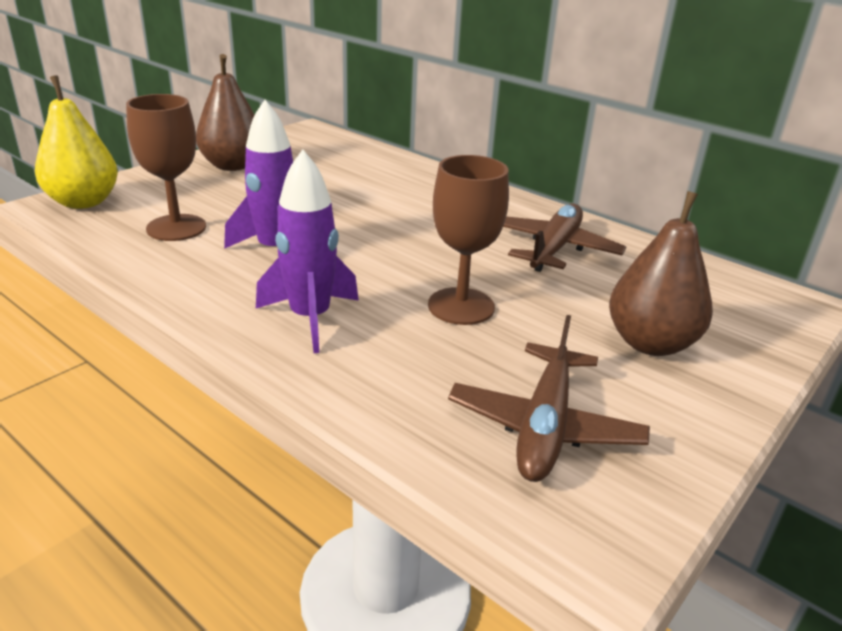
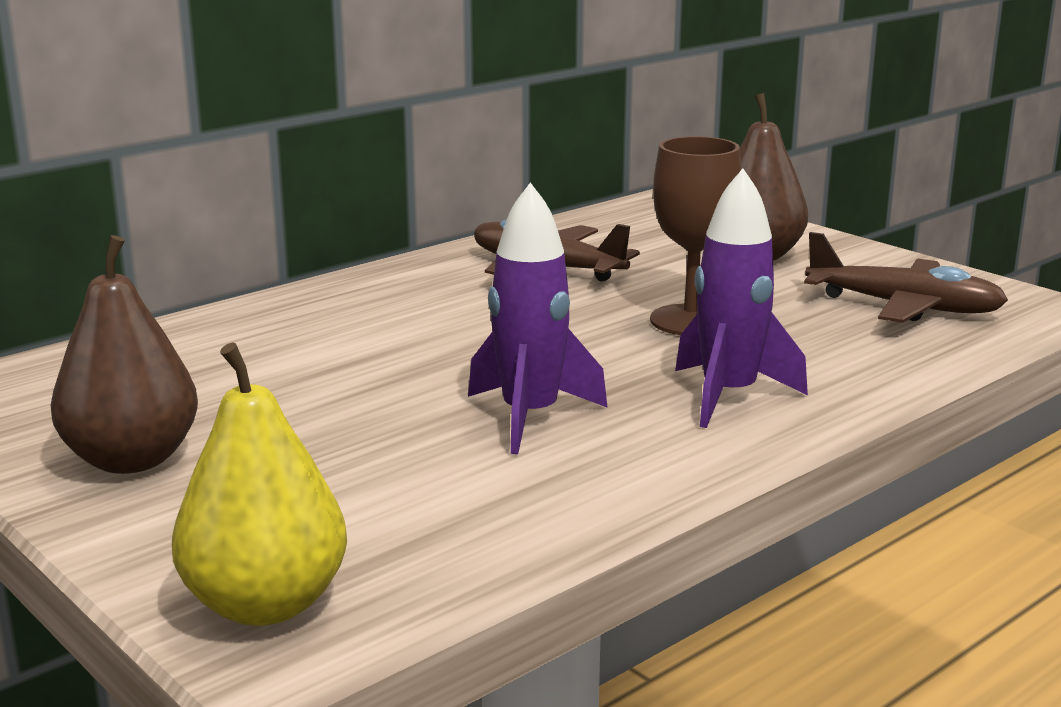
camera: 80 degrees left, 10 degrees down
brown goblet [126,94,206,241] -> none

